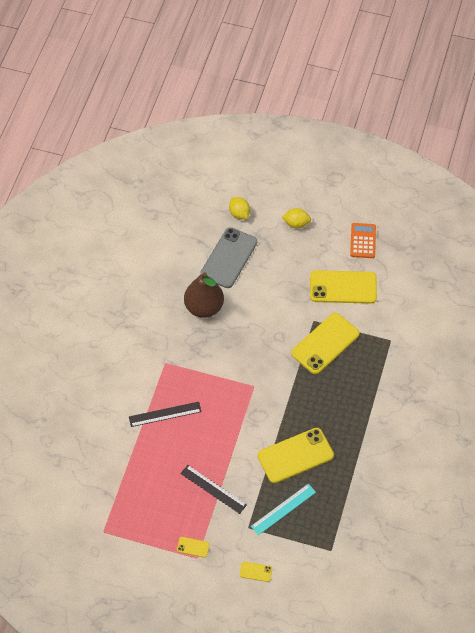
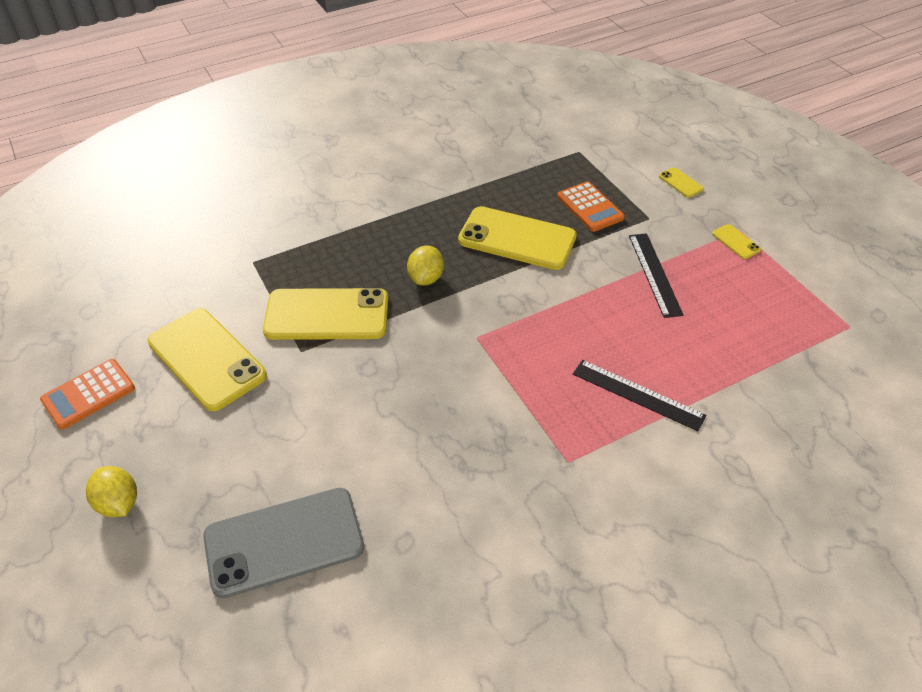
camera: 135 degrees left, 10 degrees down
brown pear [184,272,224,318] -> none
yellow lemon [229,197,250,219] -> yellow lemon moved to [407,246,444,285]
turquoise ruler [251,484,316,535] -> orange calculator [557,181,625,232]

